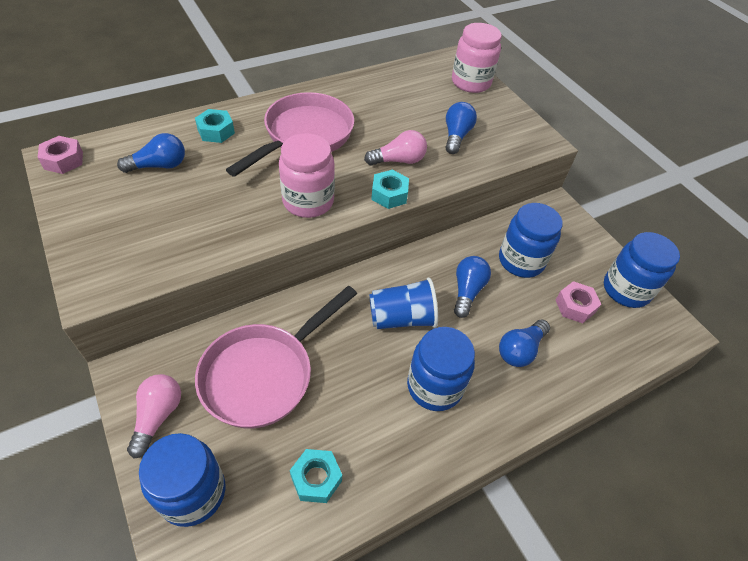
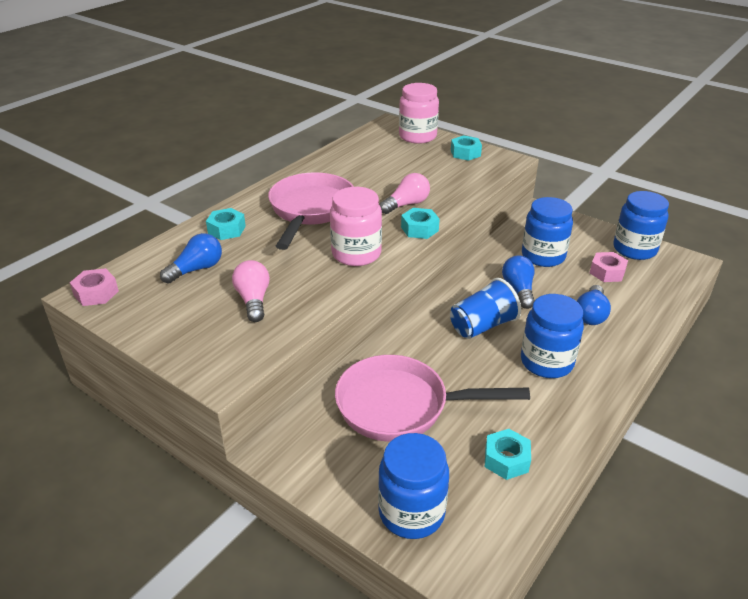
camera: 20 degrees left, 15 degrees down
pink light bulb [127,374,181,458] -> pink light bulb moved to [232,260,270,322]
pink pan [195,286,357,428] -> pink pan turned 75 degrees clockwise [335,355,530,442]
blue light bulb [446,102,477,154] -> none
none -> turquoise nut [451,135,482,161]

